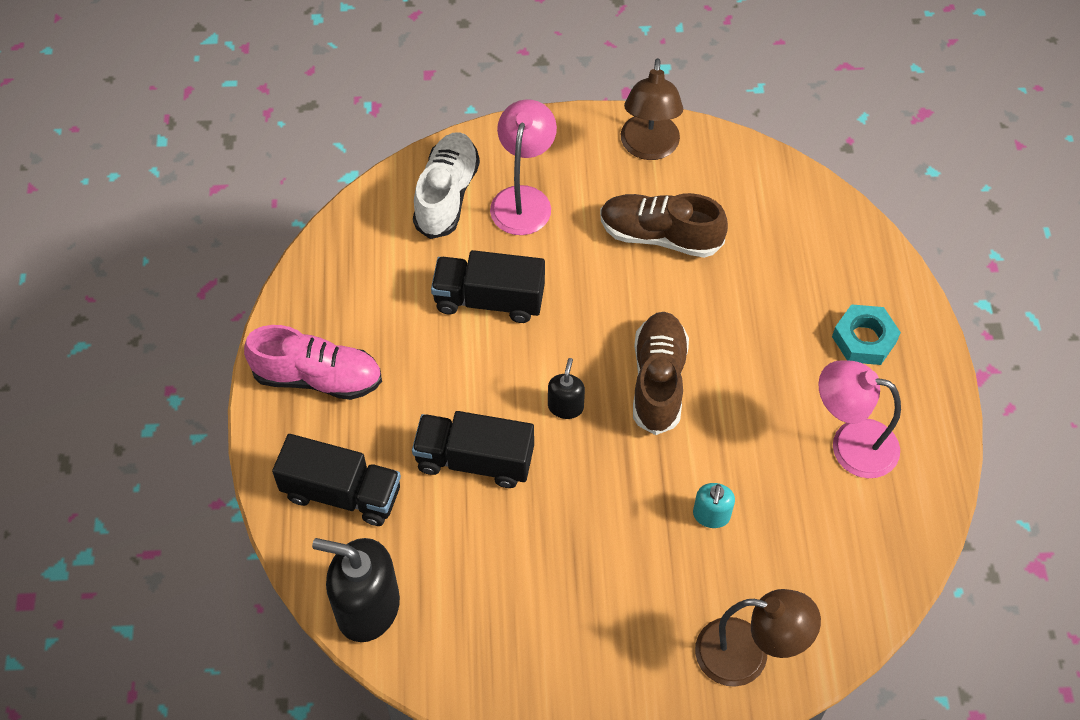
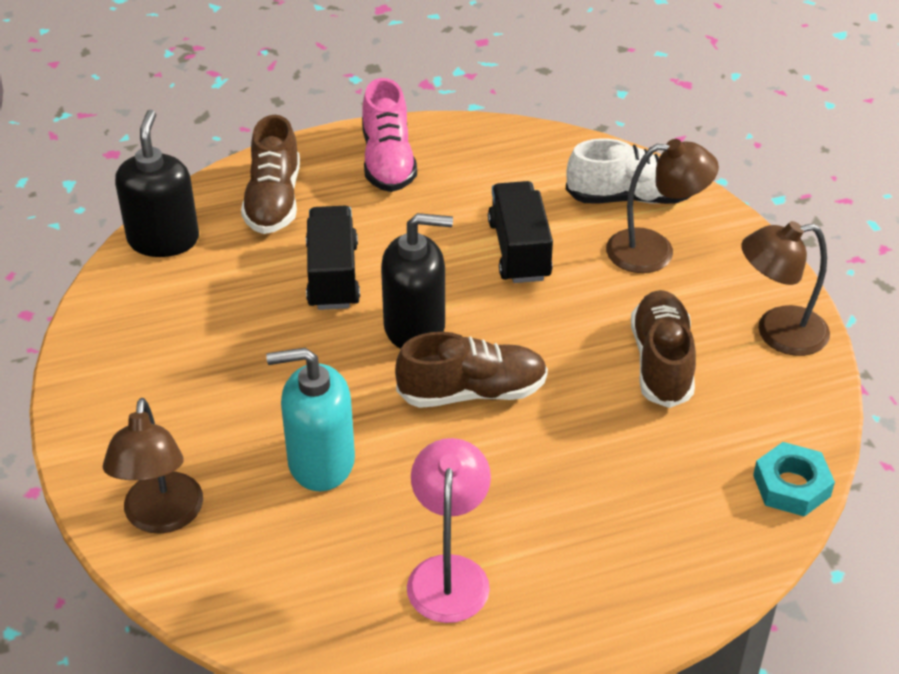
camera: 75 degrees right, 15 degrees down
black truck [272,434,401,526] -> brown shoe [241,115,300,234]
pink lamp [490,99,557,235] -> brown lamp [606,139,719,273]
black soap dispenser [548,358,585,419] -> black soap dispenser [381,213,453,349], size x1.98
turquoise soap dispenser [693,483,735,528] -> turquoise soap dispenser [266,348,355,491], size x1.98
turquoise nut [832,304,901,365] -> turquoise nut moved to [753,442,835,517]

